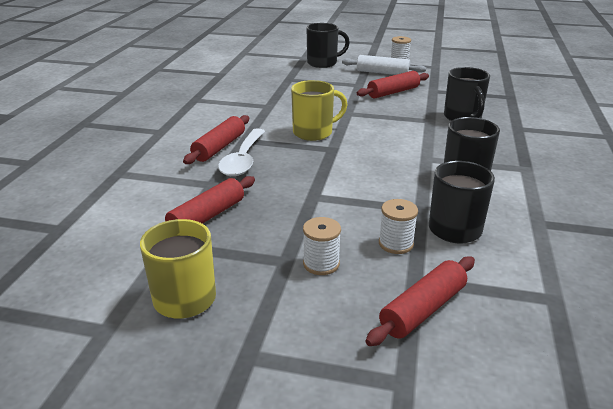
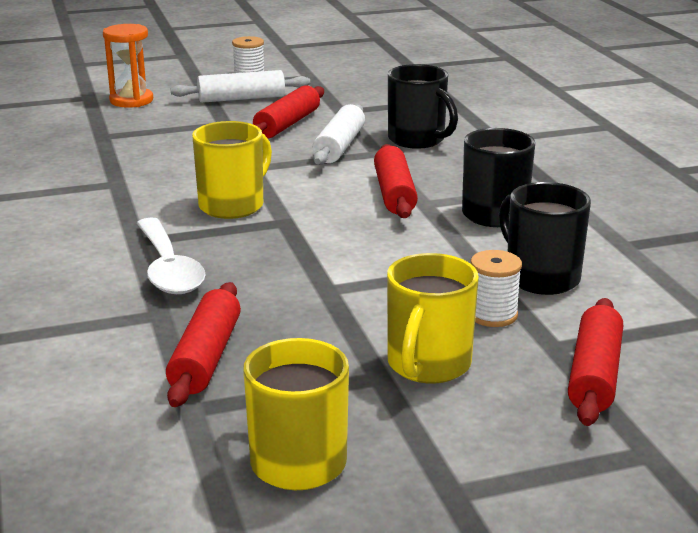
camera: 30 degrees left, 5 degrees down
red rolling pin [183,115,249,164] -> red rolling pin moved to [374,144,418,218]
white spool [303,217,341,275] -> yellow mug [387,253,479,384]
black mug [307,23,350,68] -> orange hourglass [103,24,153,108]
none -> white rolling pin [312,104,365,165]

